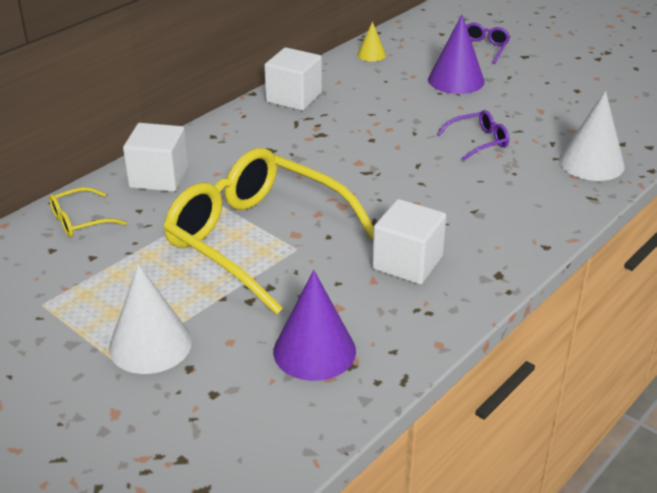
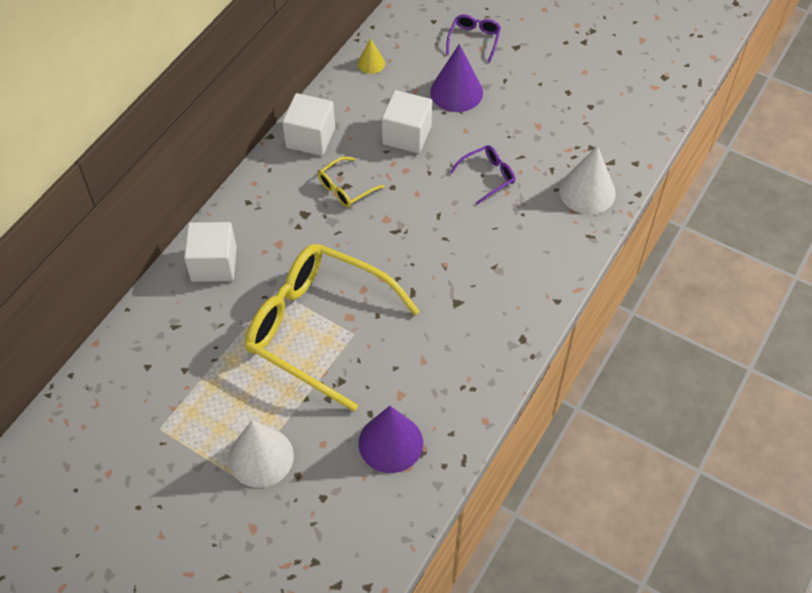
camera: 10 degrees left, 20 degrees up
yellow glasses [49,187,127,238] -> yellow glasses moved to [318,157,385,207]
white cube [372,199,446,284] -> white cube moved to [382,90,432,153]

